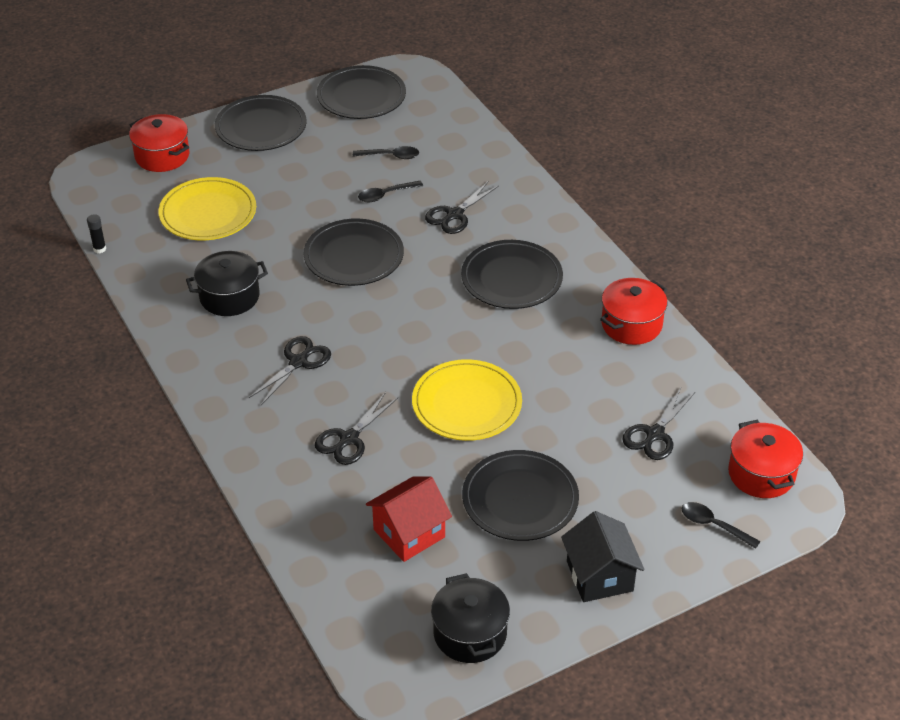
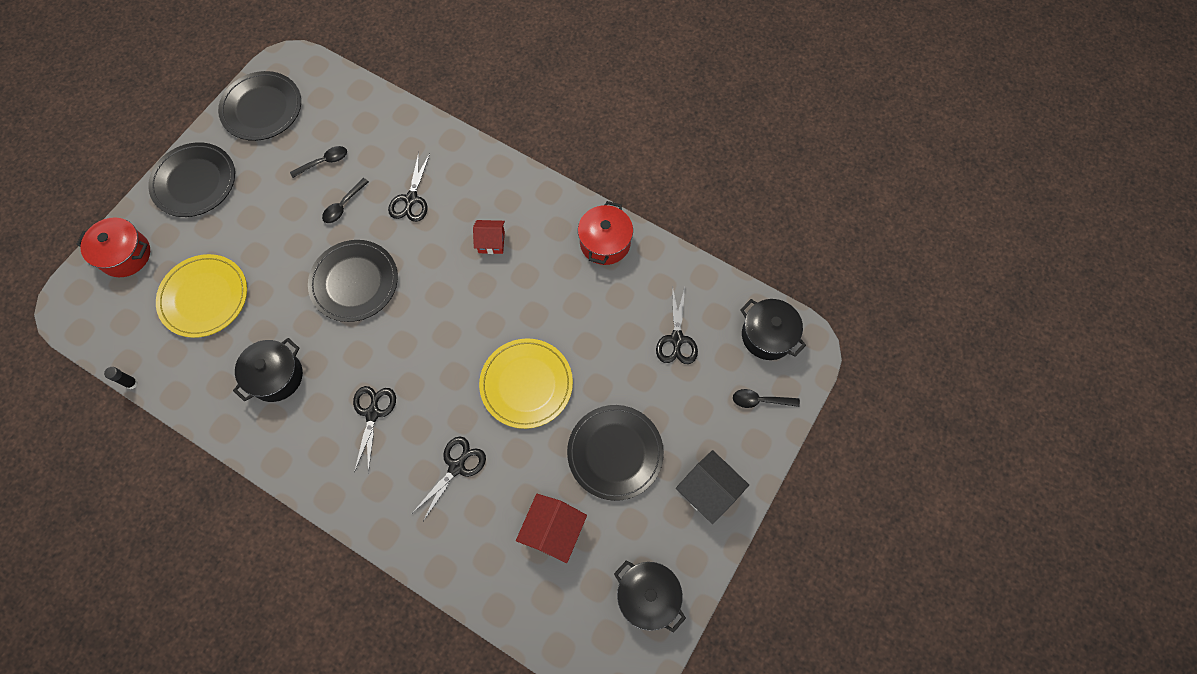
camera: 30 degrees left, 25 degrees up
black scissors [315,392,398,465] -> black scissors turned 150 degrees counterclockwise [413,437,486,521]
black plate [461,240,563,309] -> red house [473,220,505,254]
red pot [728,420,803,498] -> black pot [740,299,806,360]

